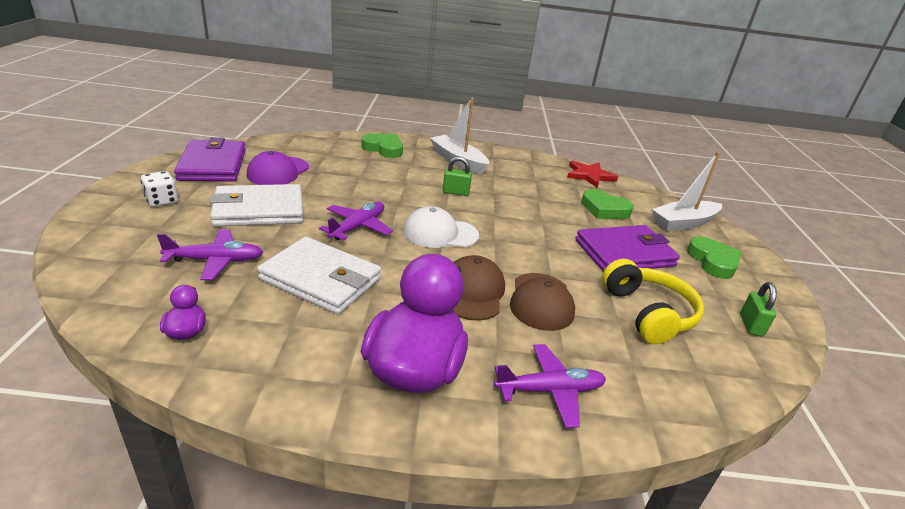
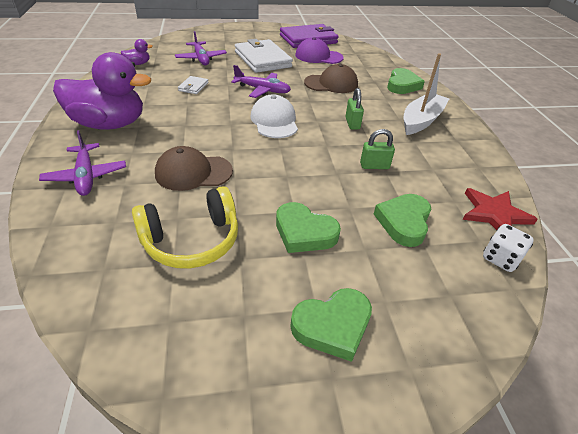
camera: 80 degrees right, 10 degrees up
white dice [140,171,178,207] -> white dice moved to [483,224,534,272]
white wallet [257,237,381,315] -> white wallet [178,76,208,94], size x0.44
brown cap [453,255,505,321] -> brown cap moved to [304,64,358,93]
purple wallet [576,225,680,272] -> green heart [276,202,341,253]
white boat [652,152,722,231] -> none
green padlock [740,282,777,337] -> green padlock moved to [360,129,395,169]

